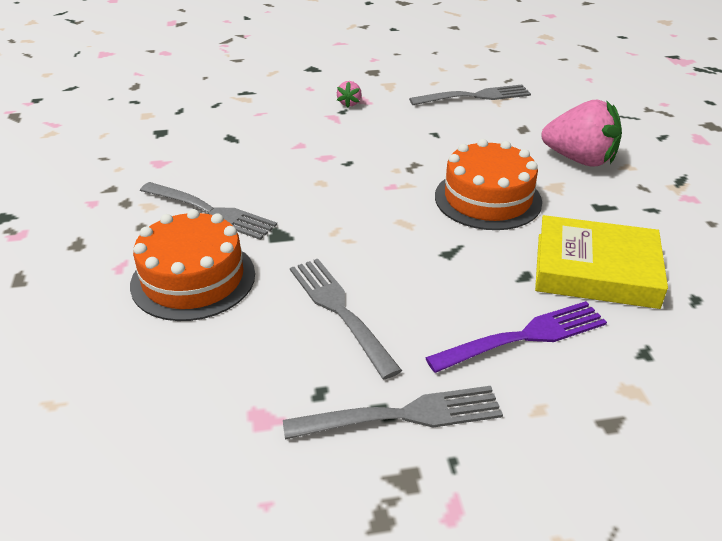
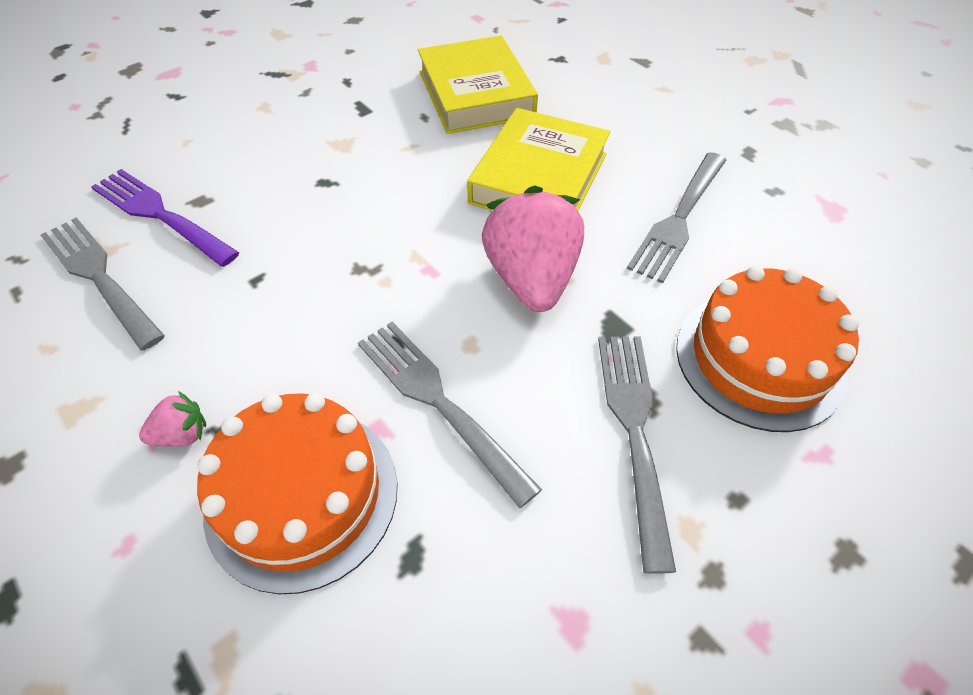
camera: 120 degrees left, 15 degrees up
grey fork [283,386,503,439] -> grey fork moved to [358,322,542,508]
purple fork [425,301,607,373] -> purple fork moved to [91,169,239,267]
orange cake [435,139,542,230] -> orange cake moved to [197,393,397,594]
pink strawberry [541,100,622,166] -> pink strawberry moved to [482,185,584,312]
none -> yellow book [467,108,611,211]

